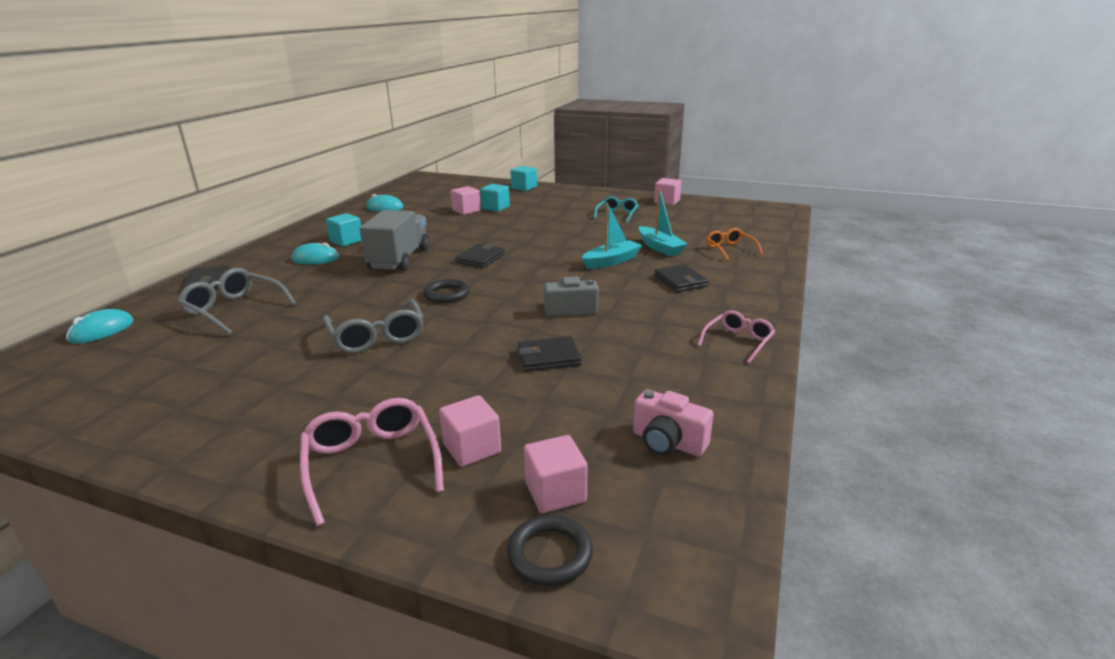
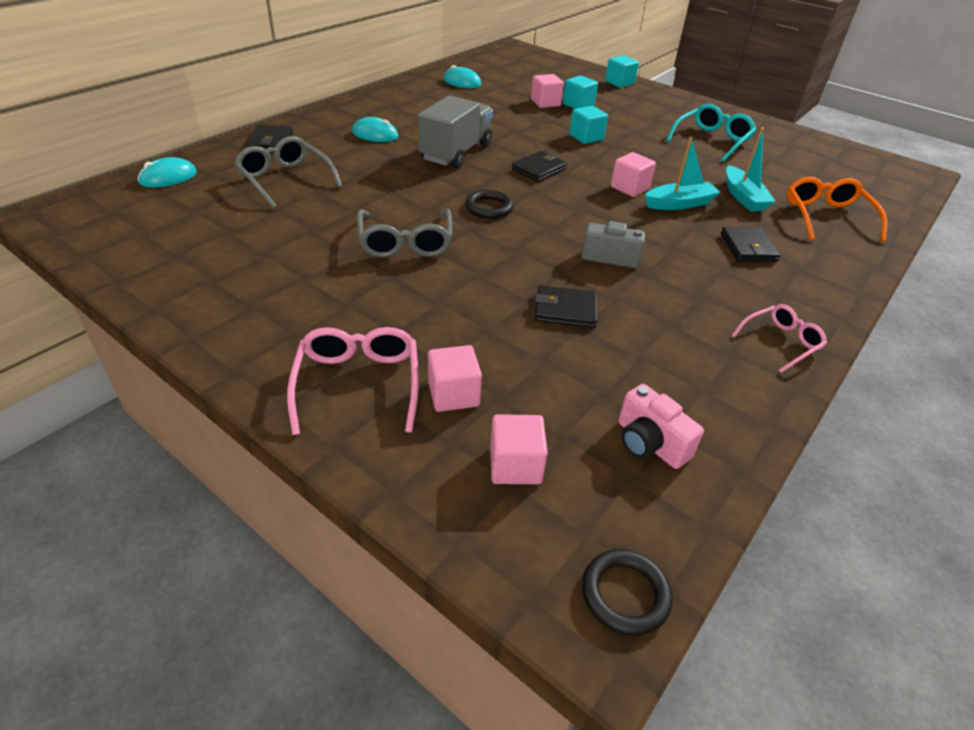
camera: 15 degrees right, 15 degrees up
turquoise cube [326,213,361,246] -> turquoise cube moved to [569,106,608,144]
black ring [507,515,593,586] -> black ring moved to [582,549,673,636]
turquoise glasses [594,196,638,222] -> turquoise glasses [666,104,756,162], size x1.55
pink cube [654,178,682,205] -> pink cube moved to [611,152,656,197]
orange glasses [706,228,763,261] -> orange glasses [786,177,887,242], size x1.55

